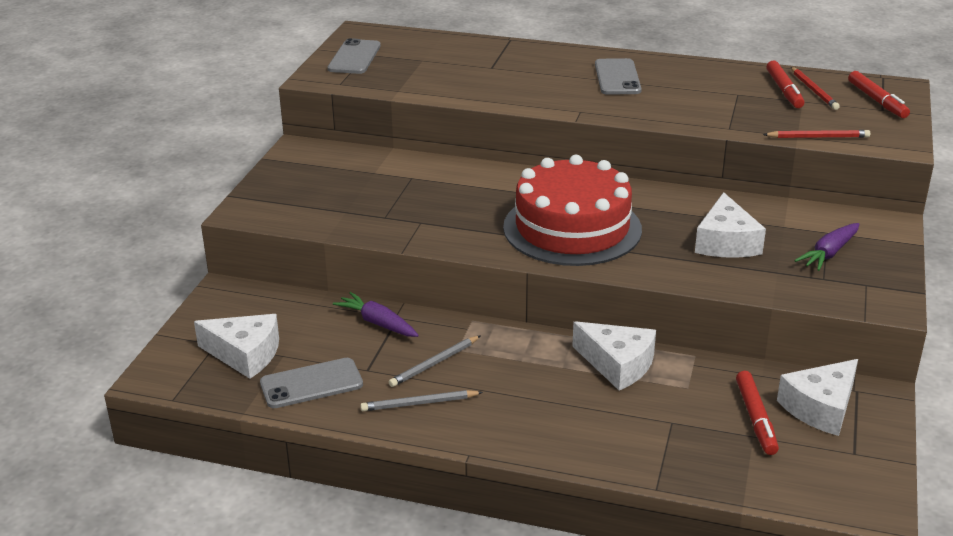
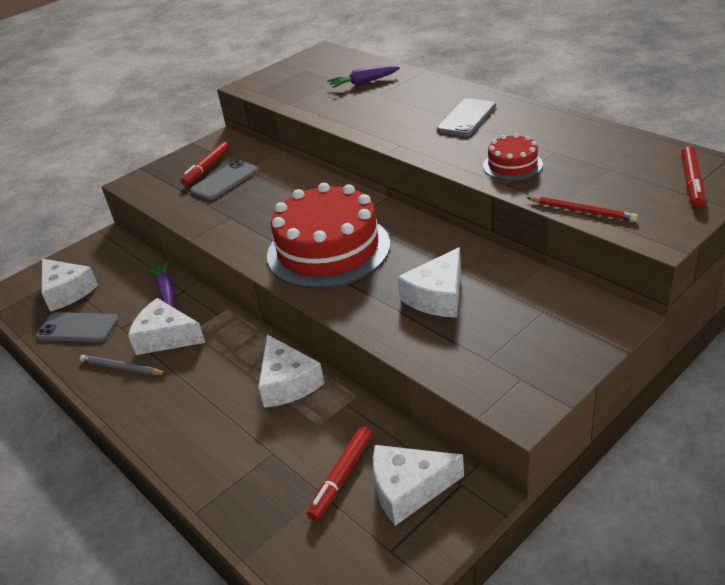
camera: 35 degrees right, 5 degrees up
grey phone [328,38,381,74] -> grey phone moved to [190,160,259,200]
grey pencil [389,335,481,387] -> white cheese [128,298,205,355]
red marker [766,61,804,108] -> red marker moved to [181,142,230,186]
red pencil [791,67,840,110] -> none
purple carrot [794,223,859,271] -> purple carrot moved to [327,66,400,88]
none -> red cake [483,133,543,181]

